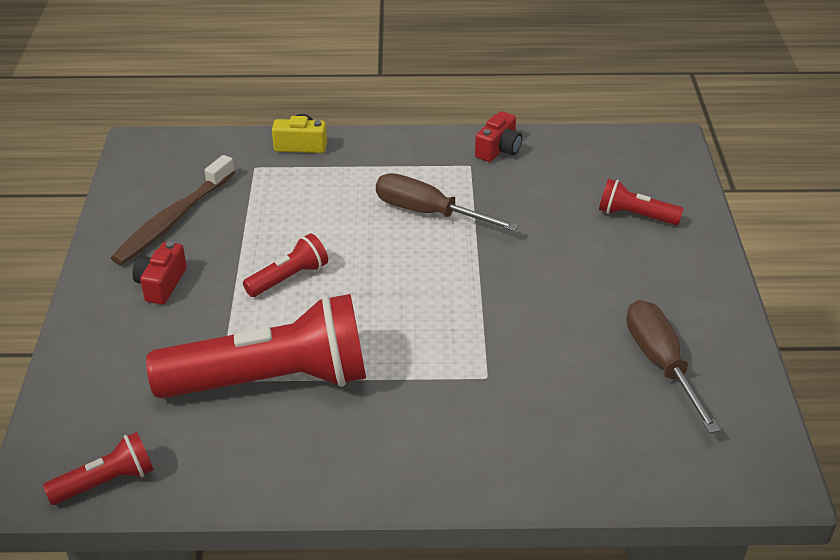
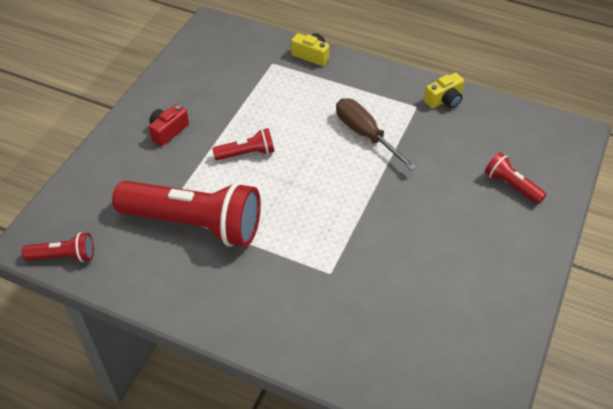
camera: 25 degrees right, 10 degrees up
brown toothbrush [111,155,235,265] -> none
red camera [475,111,522,162] -> yellow camera [424,73,464,109]
brown screwdriver [626,300,721,433] -> none

